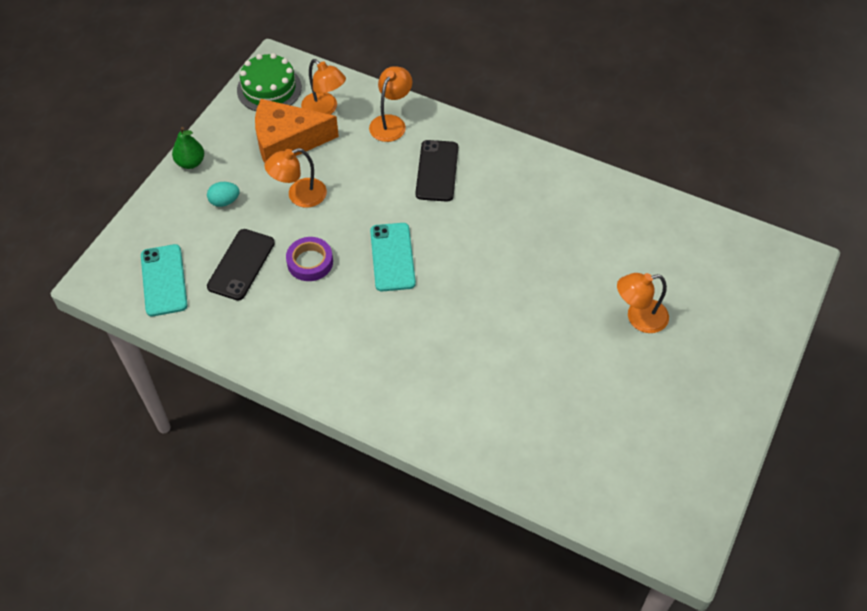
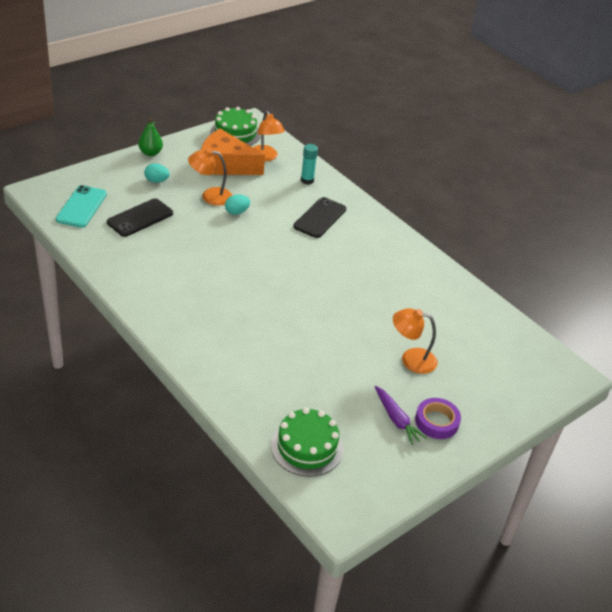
camera: 20 degrees right, 15 degrees down
purple tape [286,237,333,281] -> purple tape moved to [415,398,461,439]
orange lamp [369,66,412,142] -> turquoise glue stick [301,144,318,185]
turquoise phone [370,223,416,291] -> none
none -> turquoise egg [225,194,250,215]
none -> green cake [271,408,343,477]
none -> purple carrot [375,386,427,445]

